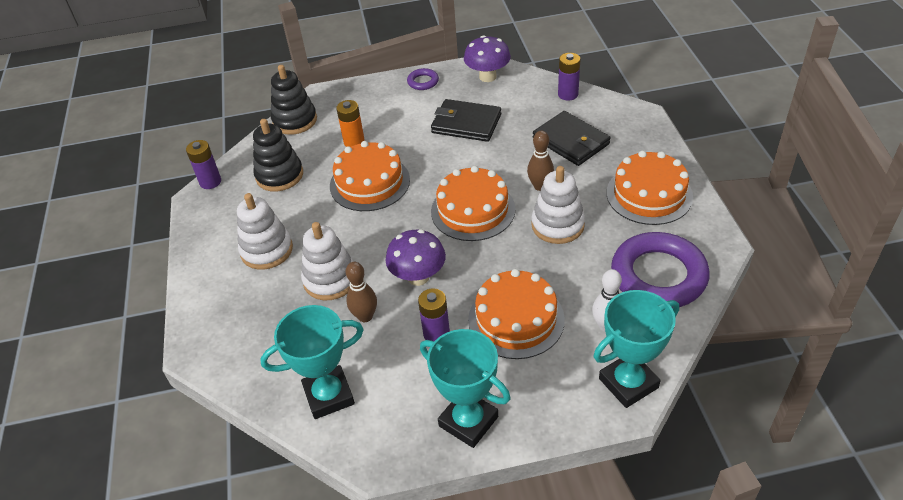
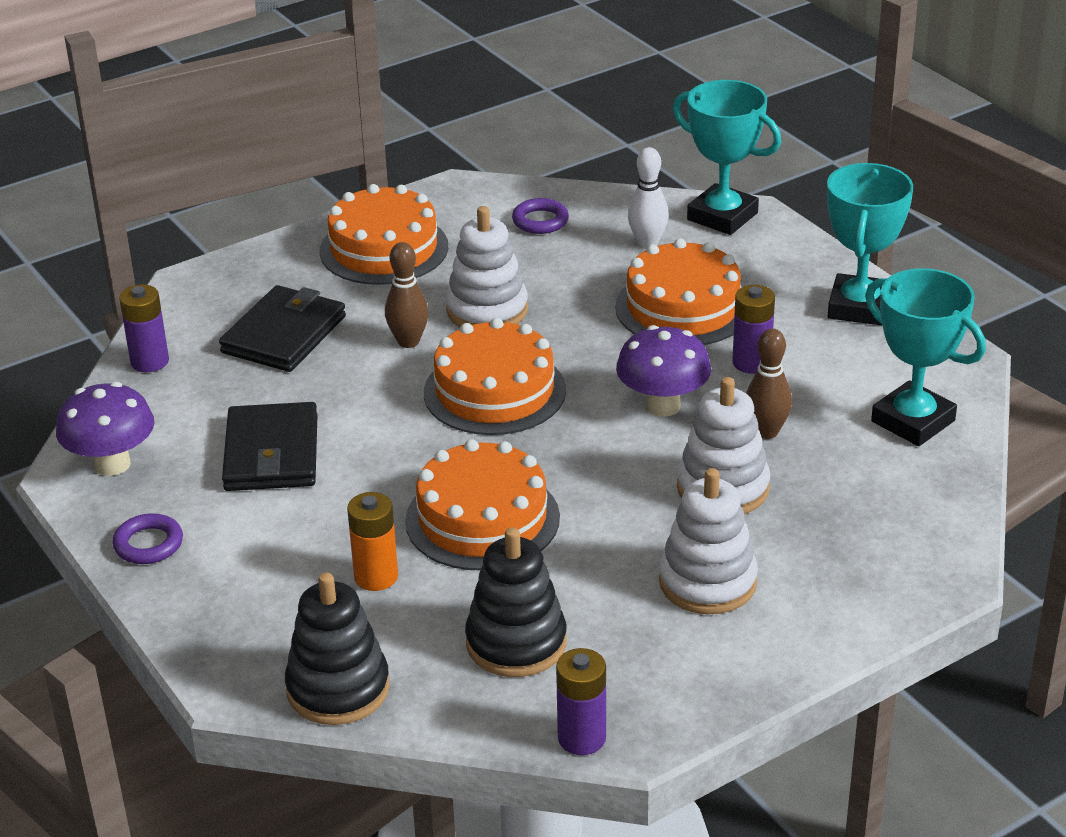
camera: 115 degrees left, 10 degrees down
purple ring [611,232,710,308] -> purple ring [512,198,569,234], size x0.44

